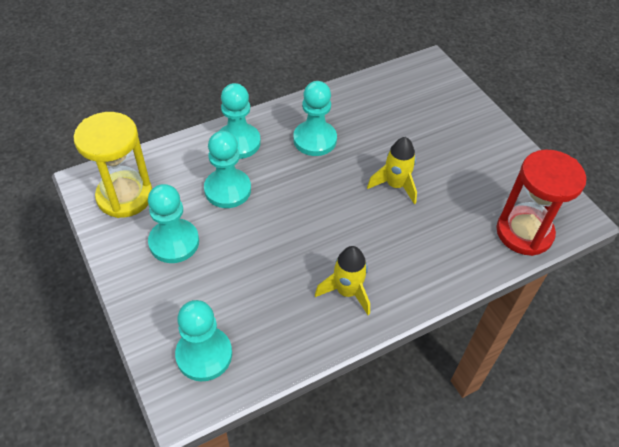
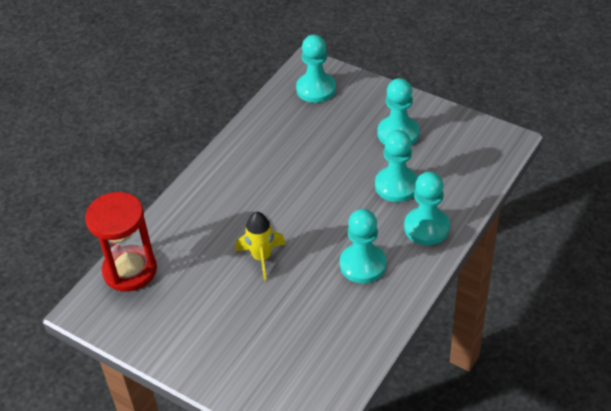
camera: 155 degrees right, 5 degrees down
yellow hourglass [74,112,152,218] -> none
yellow rocket [315,246,370,315] -> none

